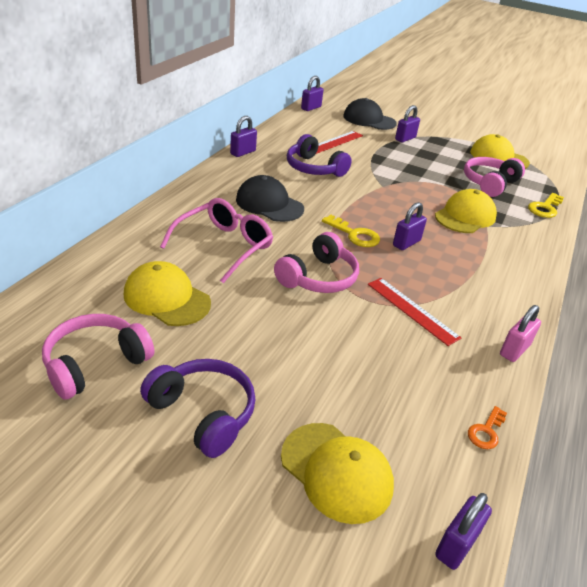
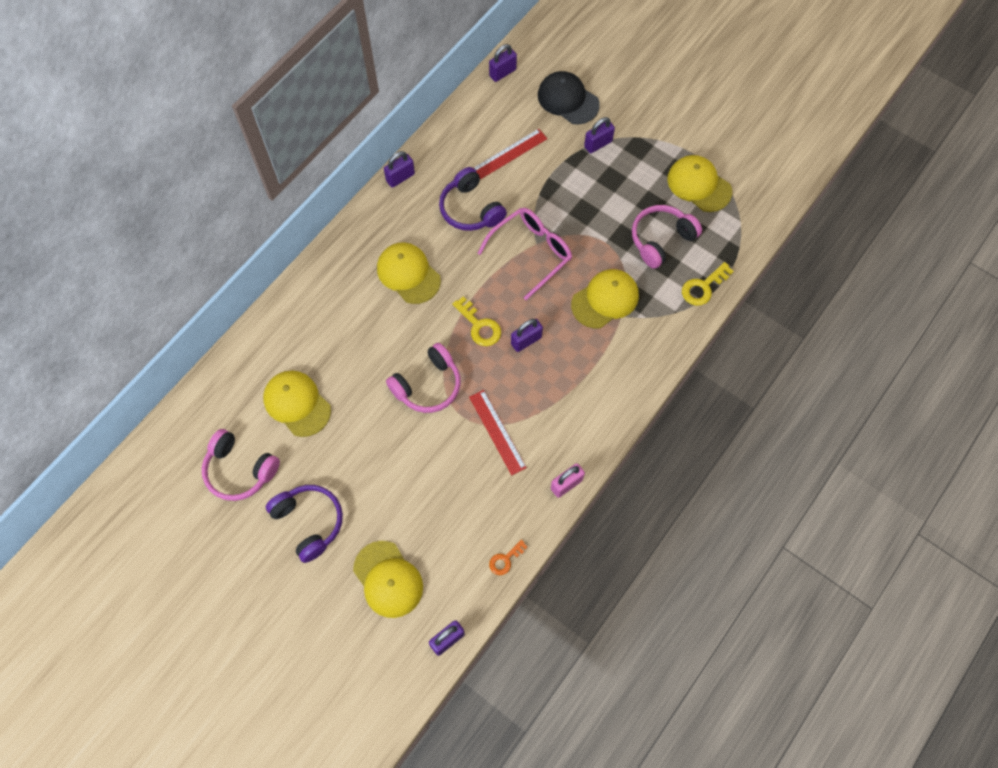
camera: 15 degrees right, 30 degrees up
pink headphones [42,314,154,400] -> pink headphones turned 120 degrees counterclockwise [202,429,280,501]
pink glasses [160,198,273,283] -> pink glasses moved to [477,208,572,300]
black cap [236,175,304,222] -> yellow cap [377,242,441,304]

